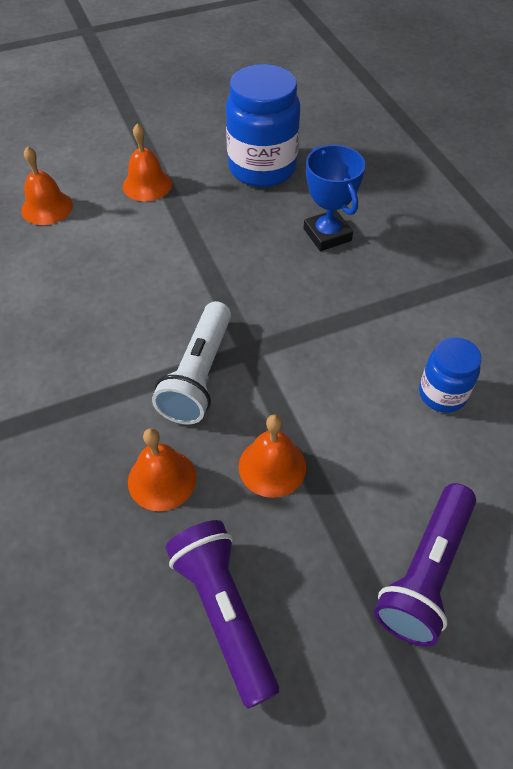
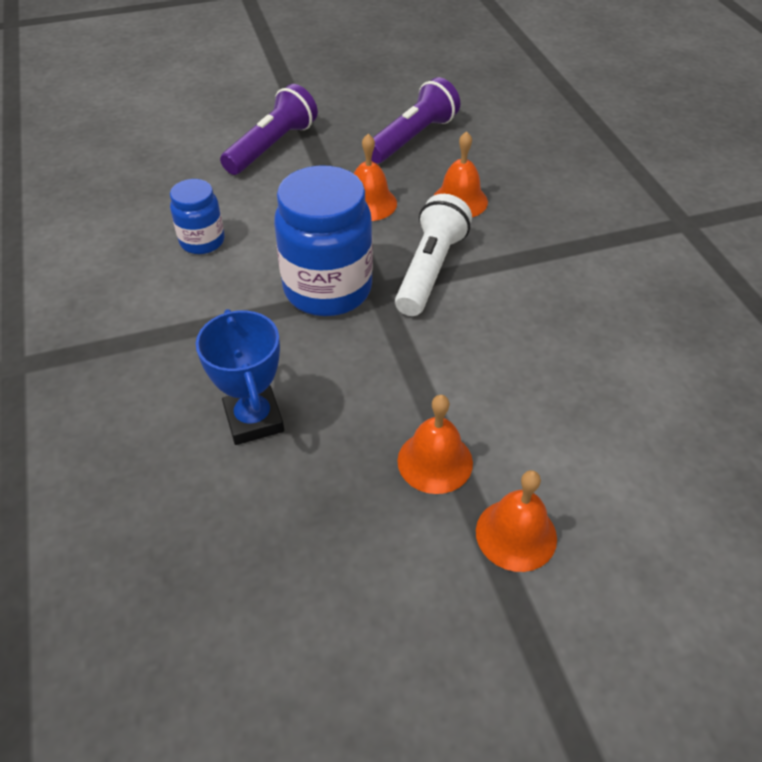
camera: 175 degrees left, 5 degrees down
orange bell [21,146,73,225] -> orange bell moved to [397,395,473,494]
purple flashlight [166,520,279,708] -> purple flashlight turned 120 degrees counterclockwise [372,77,460,164]
blue jar [226,64,300,187] -> blue jar moved to [274,165,373,316]

